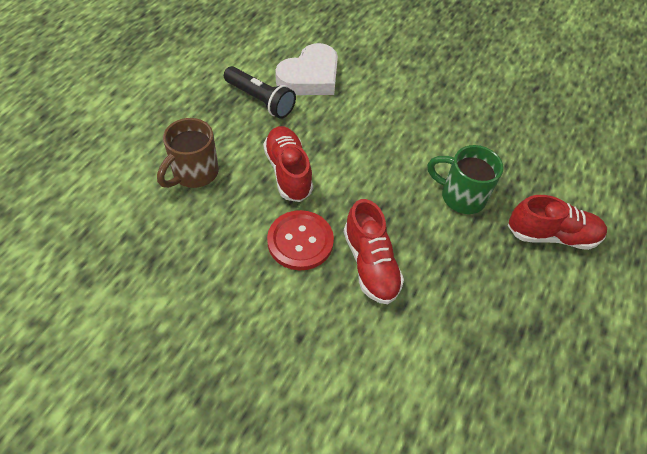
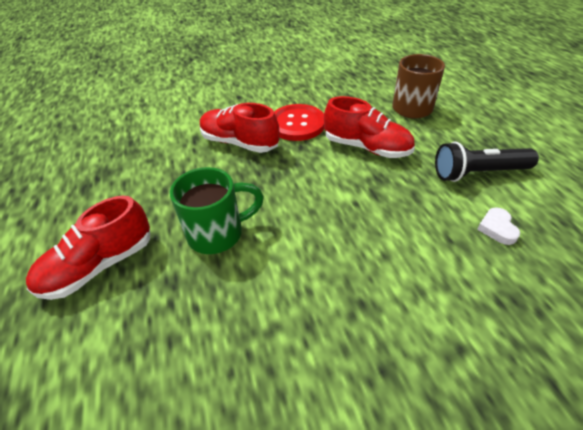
camera: 140 degrees right, 10 degrees down
white heart [275,43,338,95] -> white heart [477,208,520,245], size x0.42

